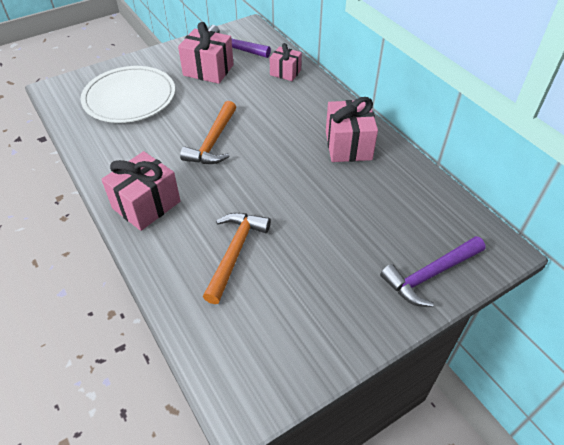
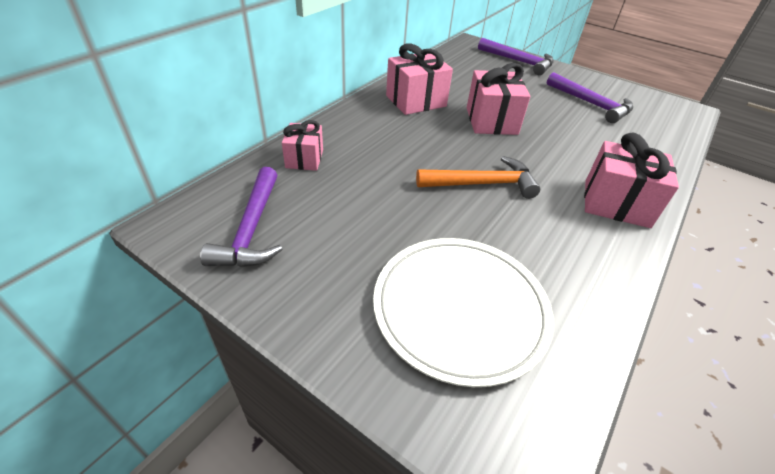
camera: 115 degrees left, 5 degrees down
pink gift [178,22,234,84] -> pink gift moved to [467,63,531,135]
orange hammer [203,213,271,304] -> none
none -> purple hammer [547,72,633,123]

